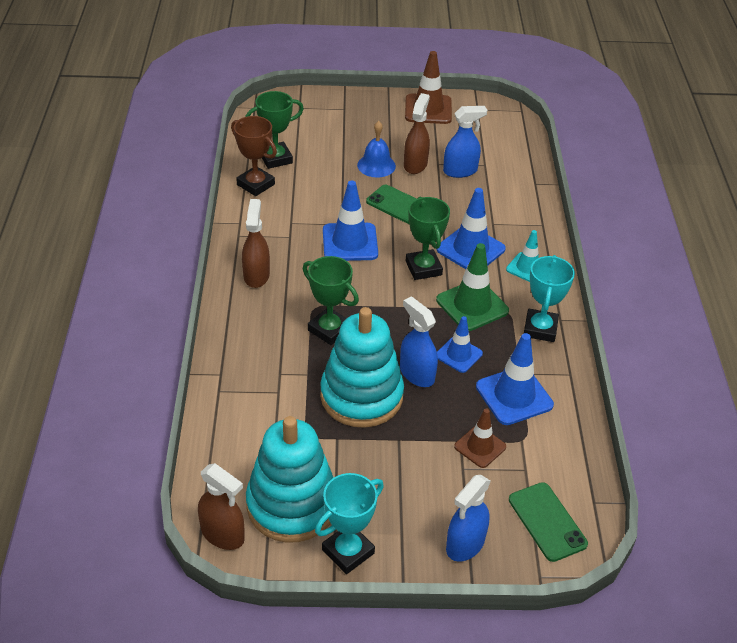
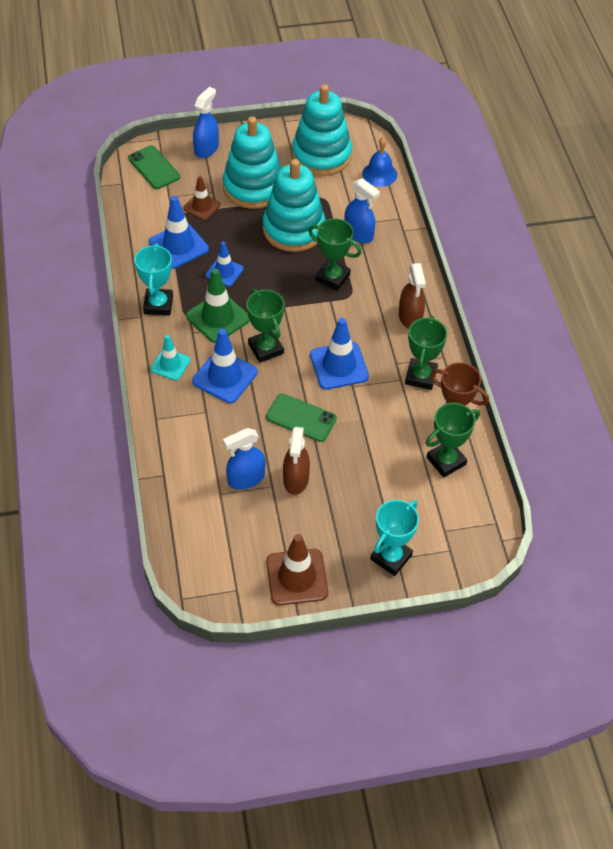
camera: 170 degrees right, 10 degrees up
brown spray bottle [198,463,245,550] -> none
turquoise trophy [315,473,384,574] -> turquoise trophy moved to [371,500,419,576]
blue bell [357,121,396,178] -> blue bell moved to [362,137,397,187]
blue spray bottle [400,296,438,387] -> blue spray bottle moved to [344,178,380,243]
none -> turquoise stacking toy [223,116,281,209]
none -> green trophy [405,316,447,390]

